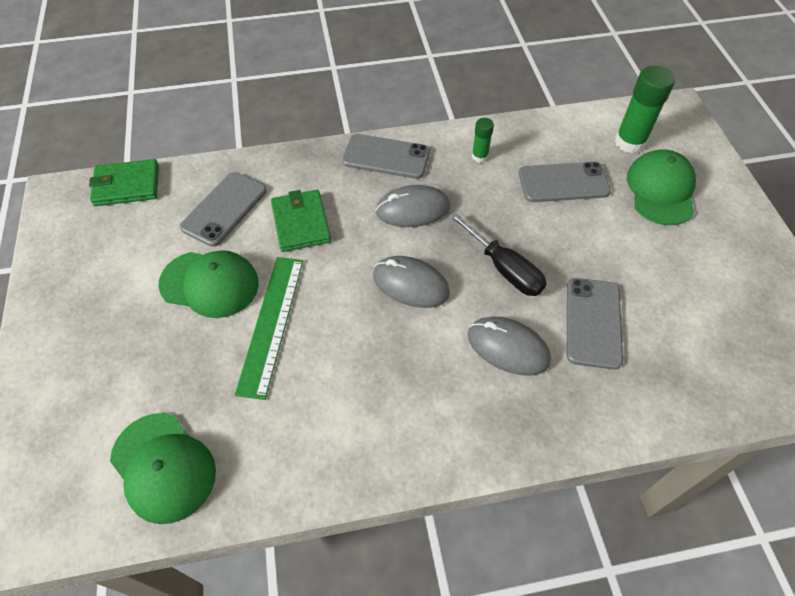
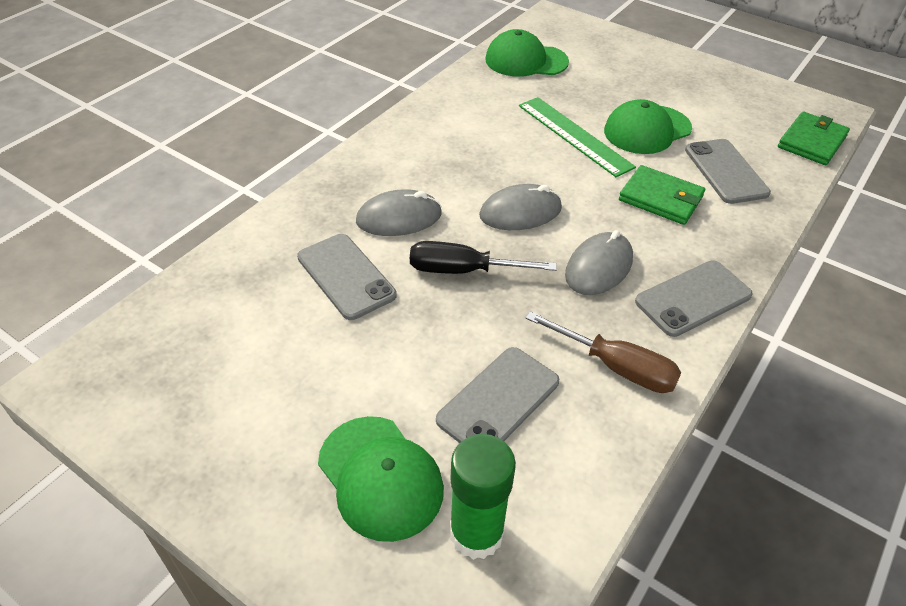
camera: 135 degrees right, 10 degrees down
green glue stick [472,118,494,163] -> brown screwdriver [526,311,682,393]

